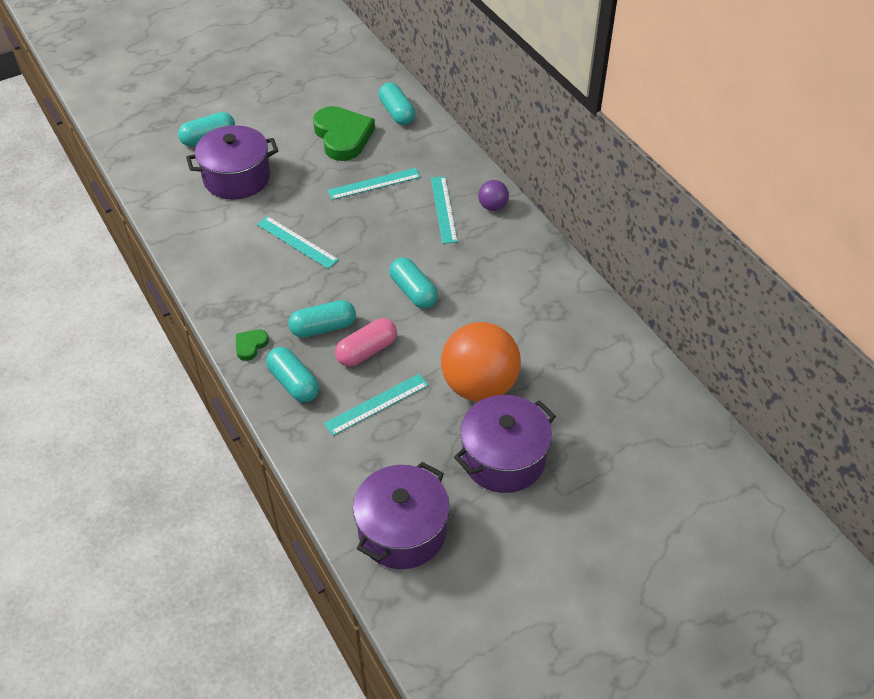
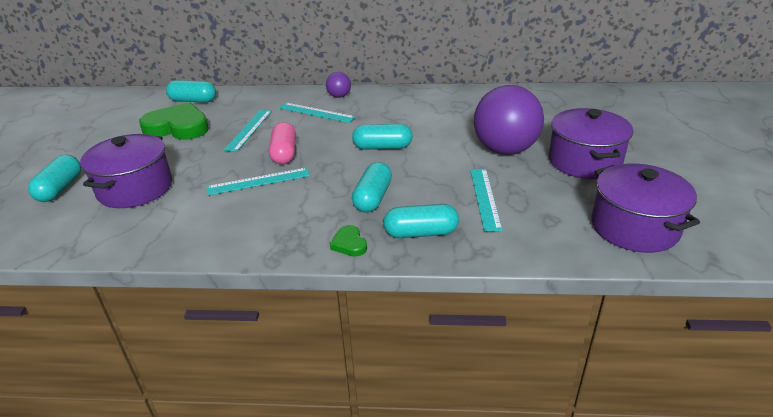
camera: 55 degrees left, 15 degrees down
pink capsule [335,318,397,367] -> pink capsule moved to [269,122,296,165]
orange ball [441,322,521,402] -> purple ball [474,85,544,155]

